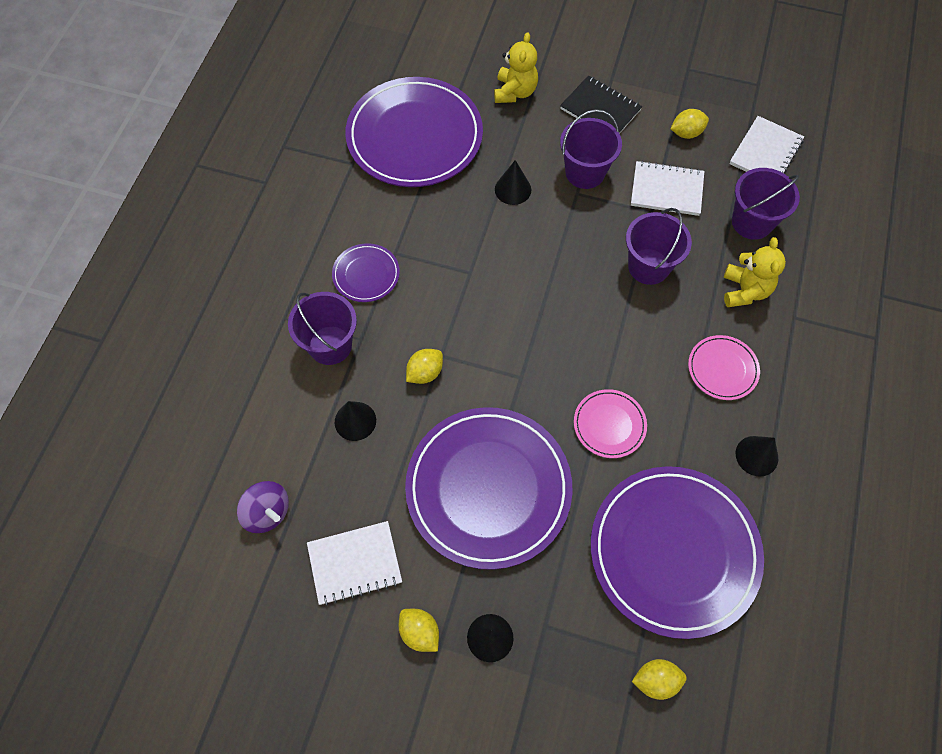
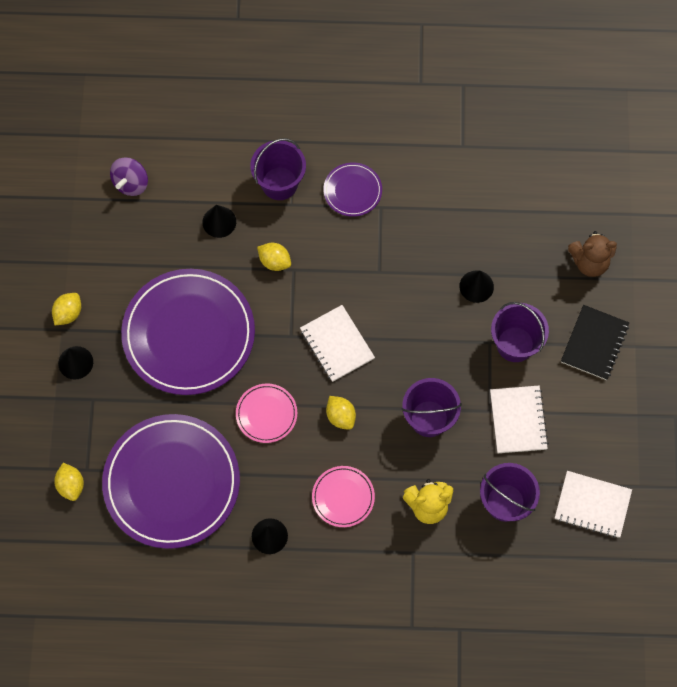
camera: 75 degrees right, 5 degrees up
white notebook [307,521,402,606] -> white notebook moved to [300,305,375,382]
purple plate [345,77,483,187] -> none
yellow teddy bear [494,32,538,103] -> brown teddy bear [568,231,617,277]
yellow lemon [670,109,709,139] -> yellow lemon moved to [326,396,356,430]

